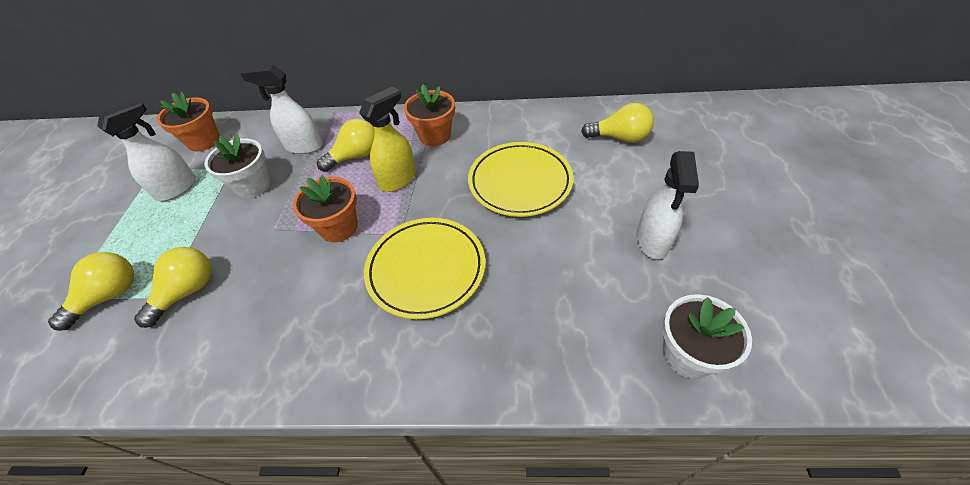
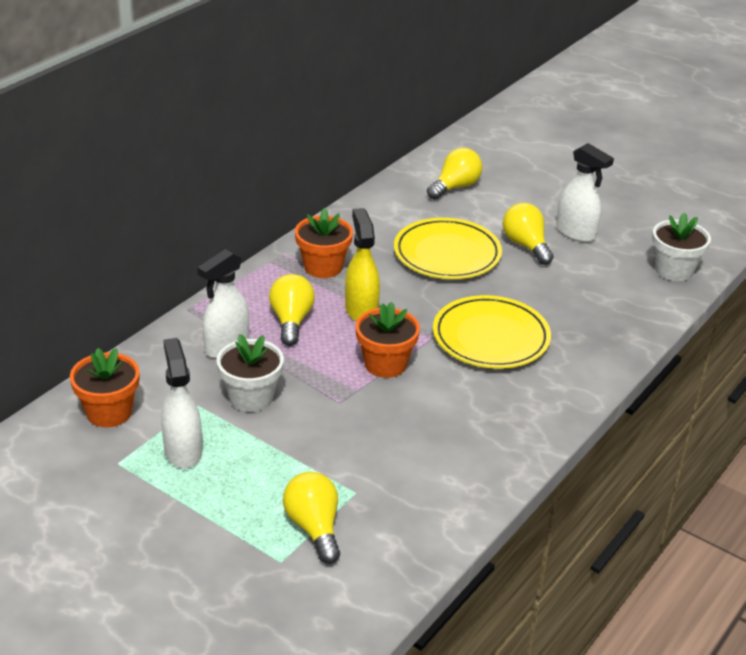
camera: 60 degrees left, 15 degrees down
yellow light bulb [134,247,212,328] -> yellow light bulb moved to [503,203,554,265]

